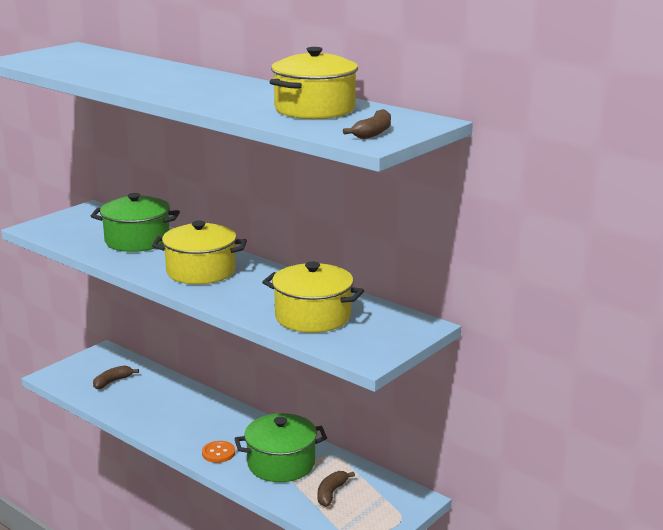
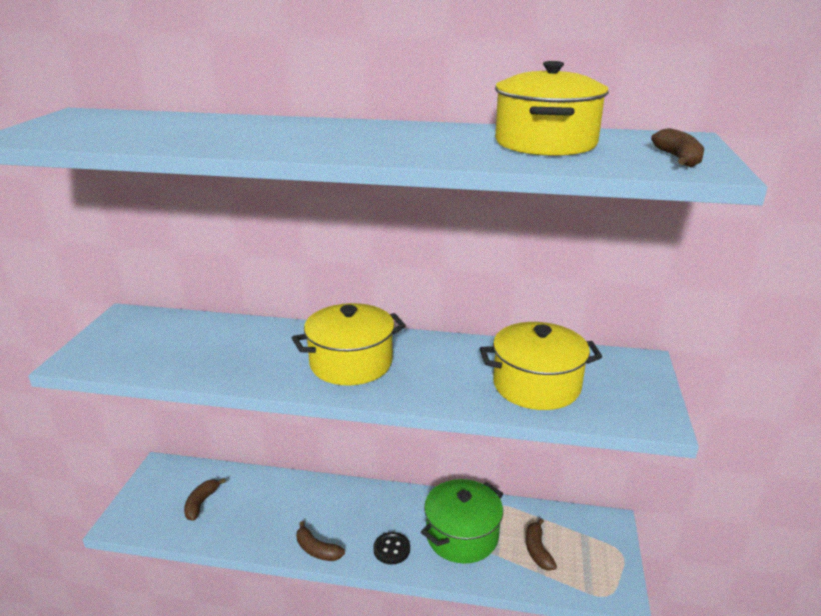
camera: 30 degrees left, 5 degrees up
green pot [91,193,180,252] -> none
orange button [202,441,235,463] -> black button [373,532,410,565]
none -> brown banana [296,521,345,561]

